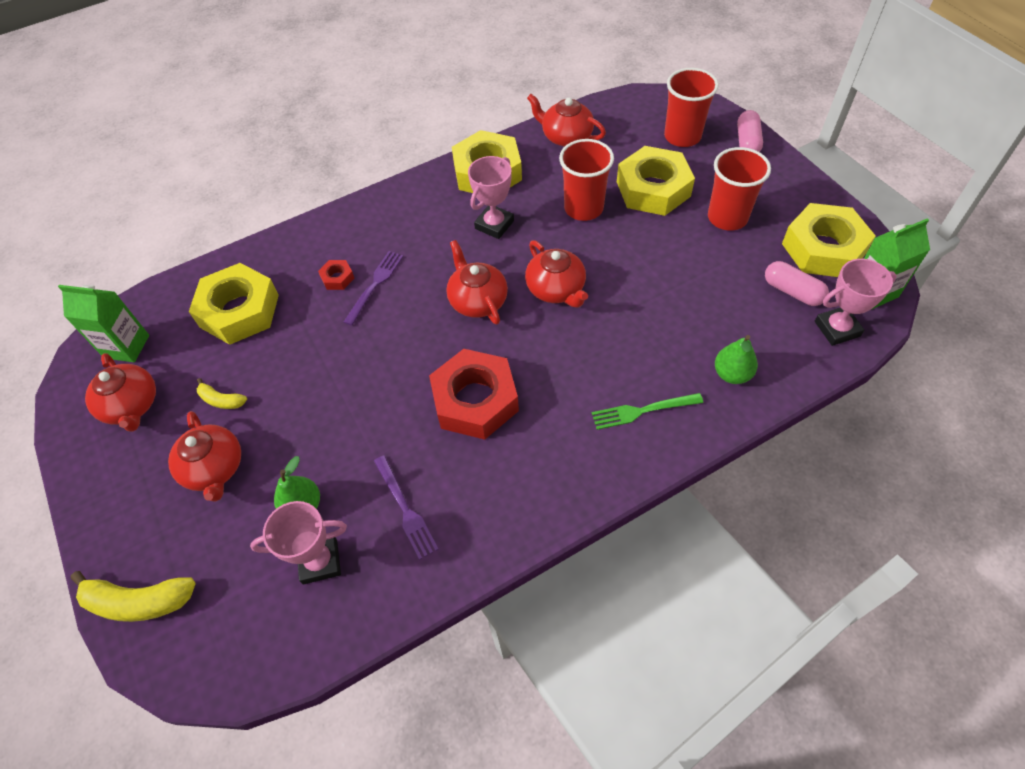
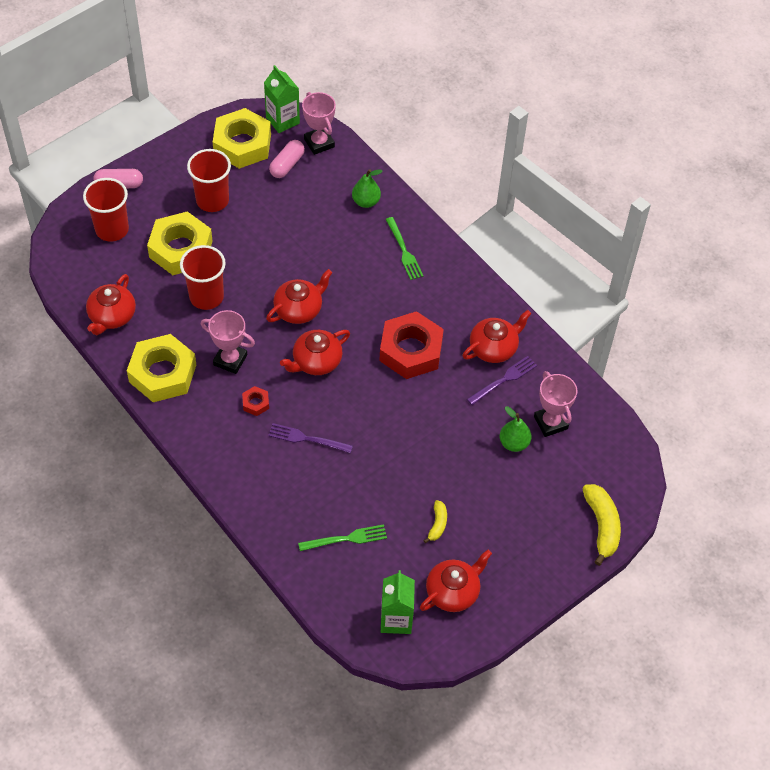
camera: 105 degrees left, 0 degrees up
red teapot [168,411,241,502] -> red teapot moved to [462,310,532,363]
yellow nut [189,263,279,345] -> green fork [298,524,387,551]
red nut [318,260,354,290] -> red nut moved to [242,386,269,416]

